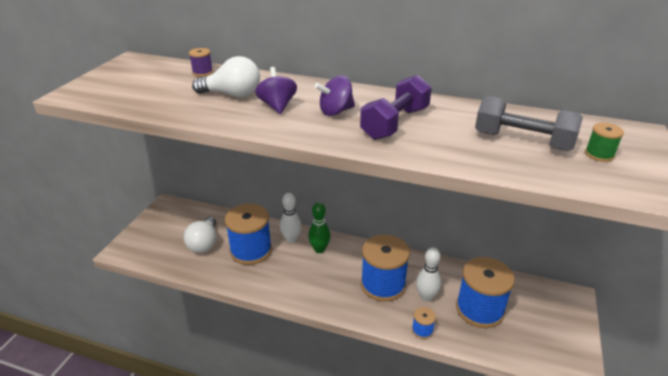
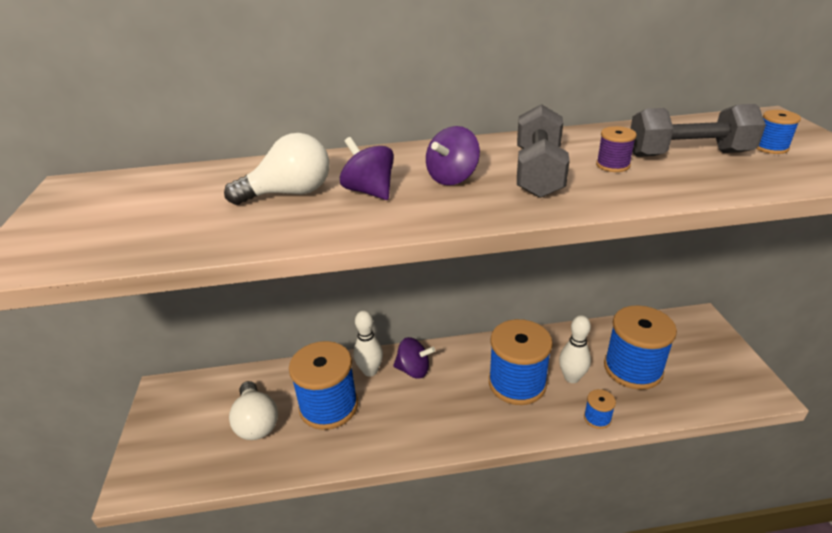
camera: 25 degrees left, 0 degrees up
purple spool [189,48,213,76] -> purple spool moved to [596,126,637,172]
green bowling pin [308,202,330,253] -> purple spinning top [393,337,435,379]
purple dumbbell [360,75,432,140] -> grey dumbbell [517,104,570,198]
green spool [585,123,624,162] -> blue spool [756,110,801,154]

